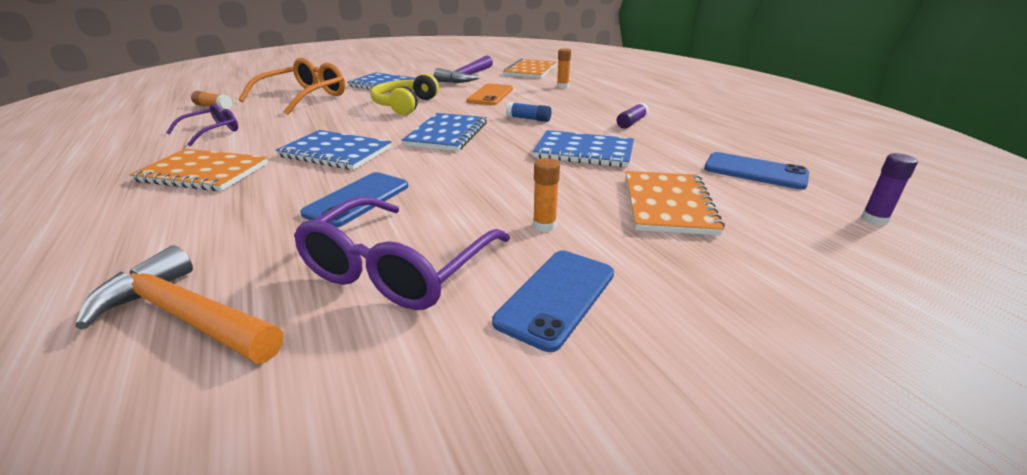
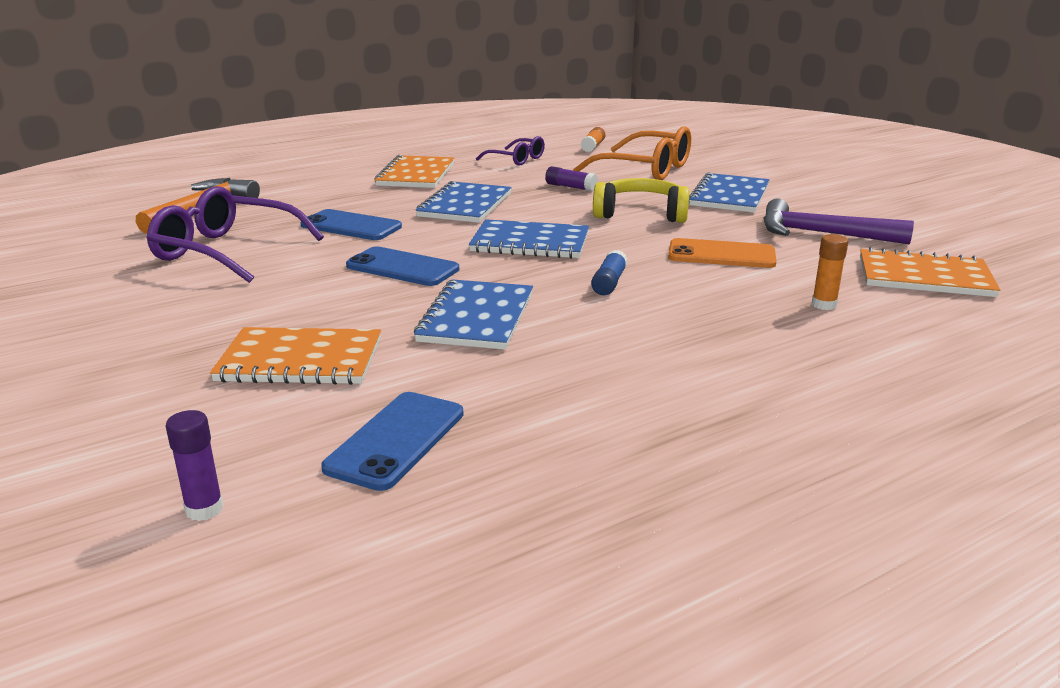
camera: 85 degrees right, 5 degrees down
blue phone [492,251,614,352] -> blue phone moved to [346,246,459,286]
orange glue stick [533,158,560,232] -> none
purple glue stick [617,103,649,129] -> purple glue stick moved to [545,166,598,191]

